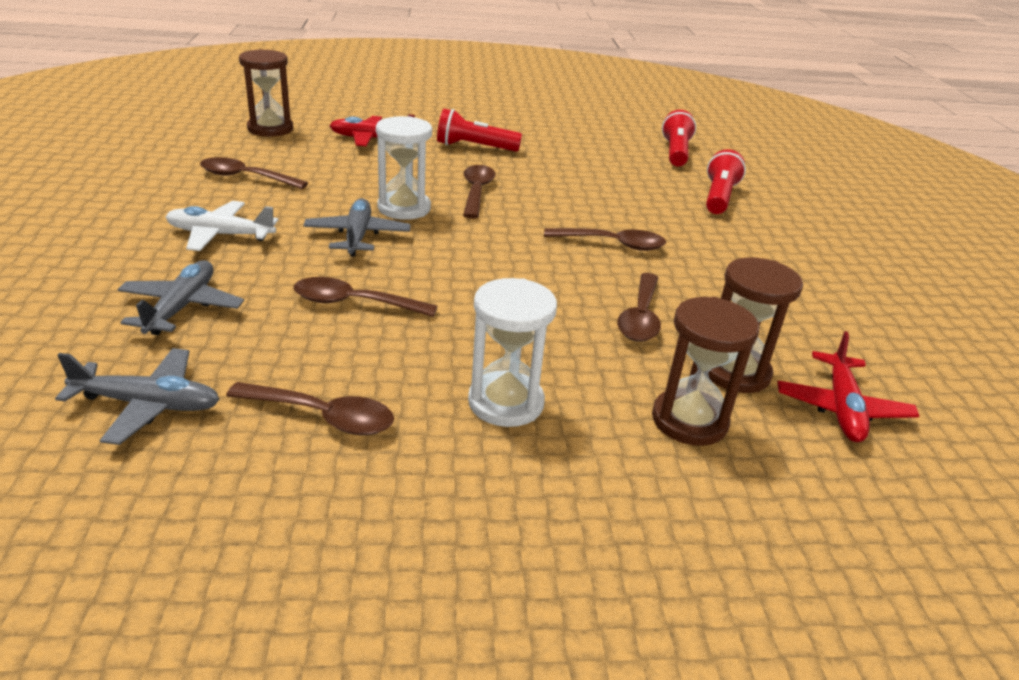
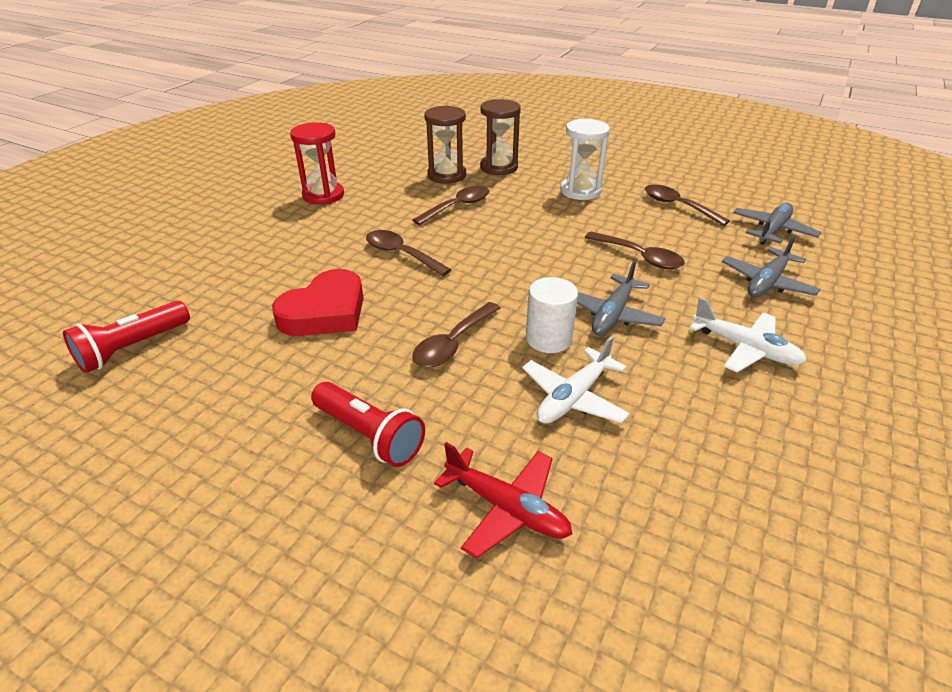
camera: 145 degrees left, 5 degrees up
grey plane [55,348,220,445] -> grey plane turned 90 degrees clockwise [733,203,821,245]
brown spoon [200,157,308,189] -> none
brown hourglass [239,49,293,137] -> none
white hourglass [376,116,432,220] -> white cylinder [526,277,578,353]
red flashlight [706,149,746,214] -> none
red plane [777,331,919,442] -> none
none -> red heart [272,269,363,336]
none -> red hourglass [290,122,344,205]
none -> white plane [522,336,630,424]

